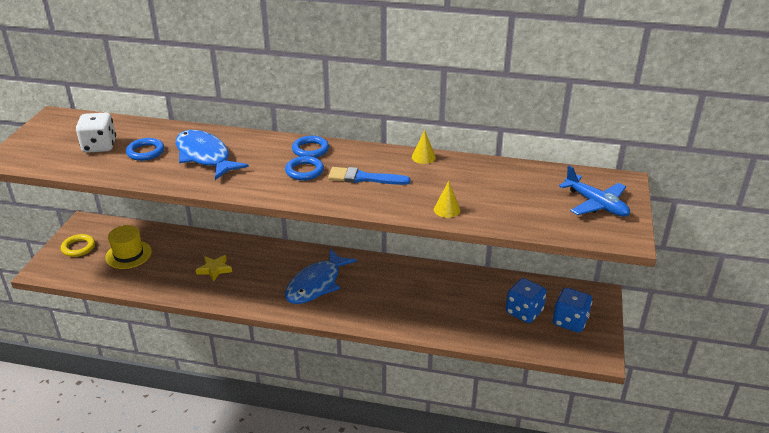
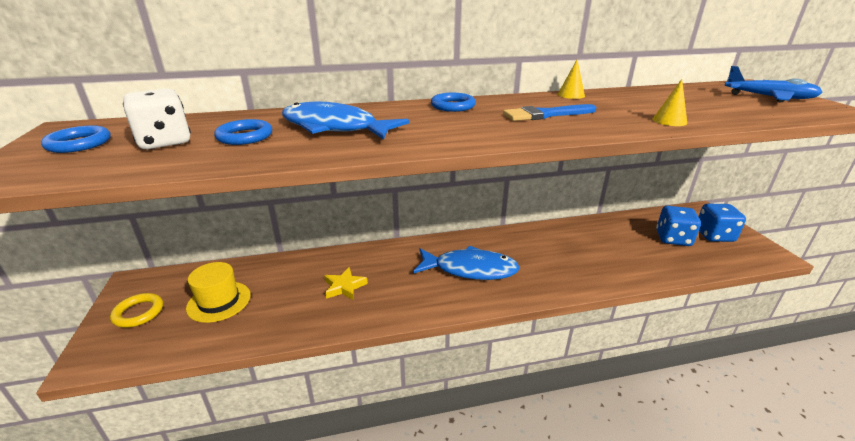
camera: 25 degrees left, 5 degrees down
blue ring [285,156,324,180] -> blue ring moved to [41,125,111,153]
blue fish [285,249,357,304] -> blue fish turned 90 degrees counterclockwise [413,246,520,280]

